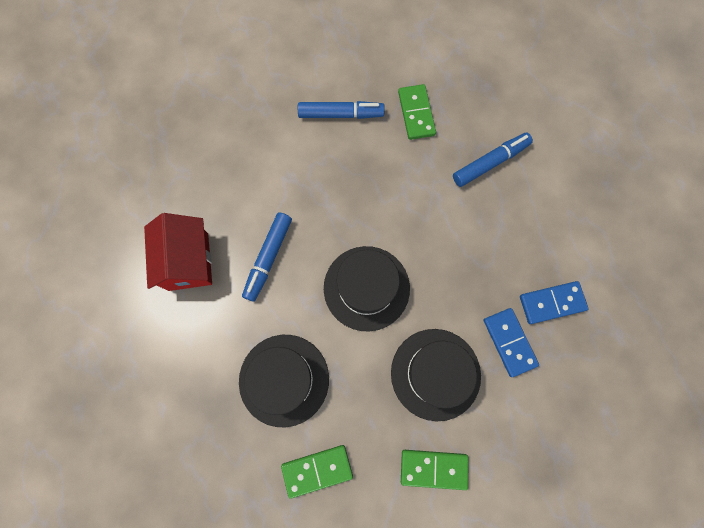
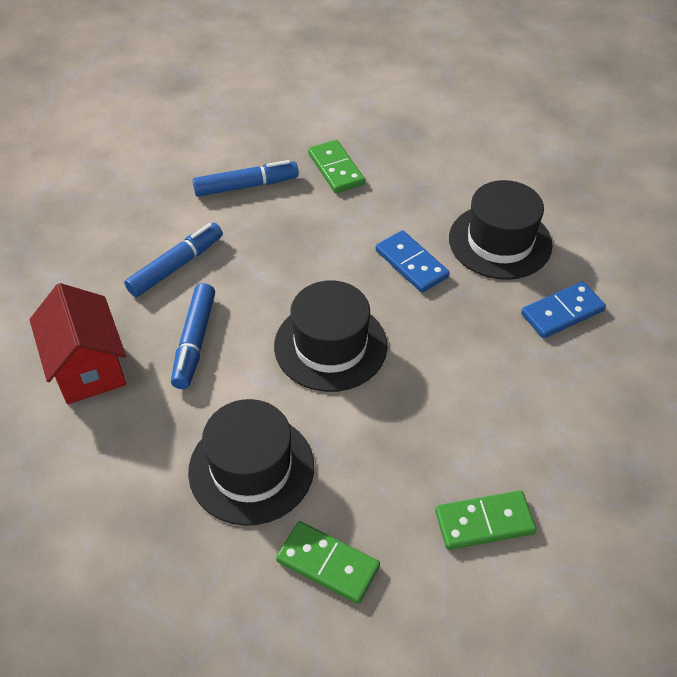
camera: 15 degrees left, 25 degrees down
green domino [281,445,353,499] -> green domino turned 60 degrees clockwise [276,521,380,604]
black hat [391,329,481,421] -> black hat moved to [449,180,553,280]
blue marker [453,133,533,187] -> blue marker moved to [124,223,223,297]
blue domino [484,308,539,377] -> blue domino moved to [376,230,450,293]

